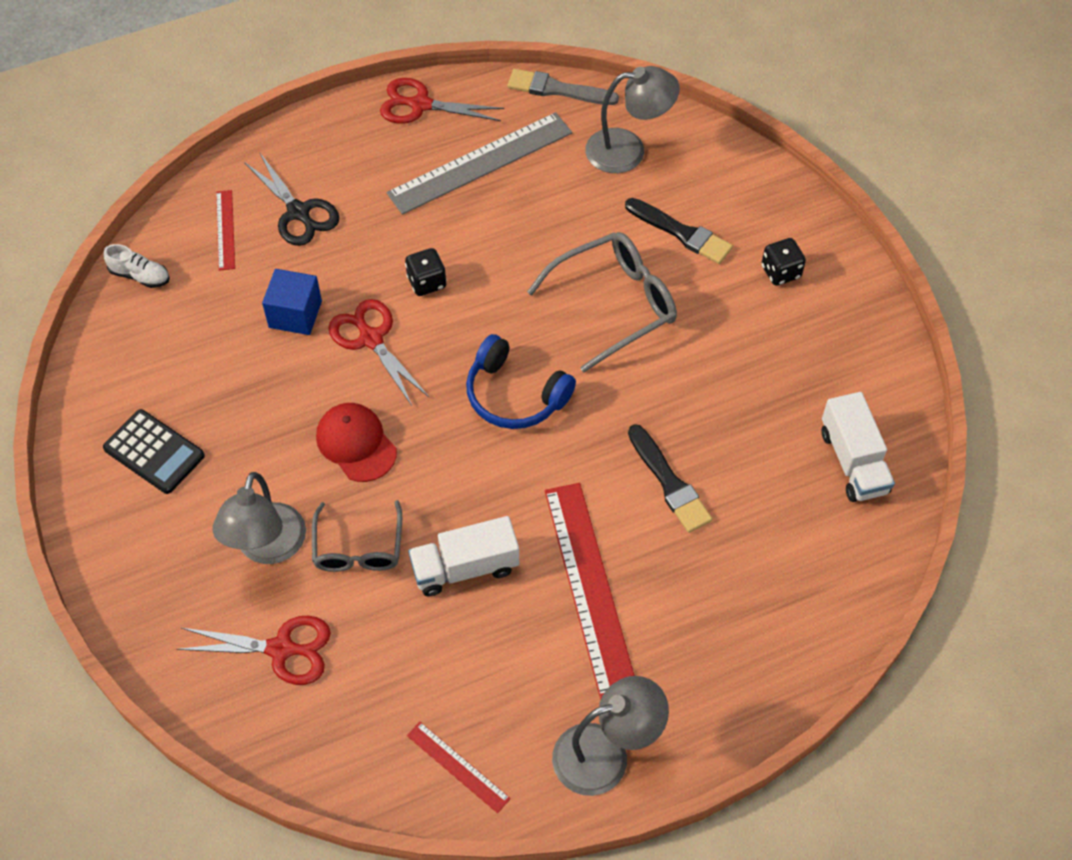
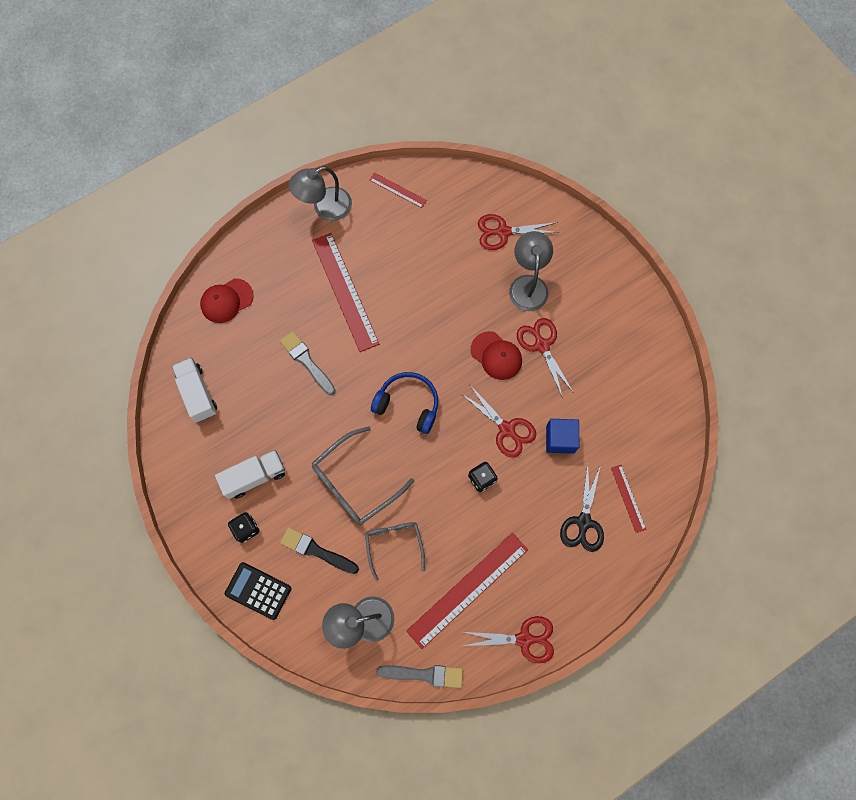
camera: 170 degrees right, 15 degrees up
white shoe [103,244,170,288] -> none
black calculator [103,409,205,494] -> black calculator moved to [225,562,291,620]
black scissors [244,153,340,246] -> black scissors turned 120 degrees counterclockwise [560,463,604,552]
grey glasses [312,500,402,572] -> grey glasses moved to [365,522,425,581]
grey ruler [386,112,572,215] -> red ruler [406,533,528,649]
white truck [408,516,519,596] -> white truck moved to [215,450,285,499]
black brush [628,424,712,533] -> grey brush [280,331,335,395]
none -> red cap [200,278,254,323]
none -> red scissors [517,318,574,398]

